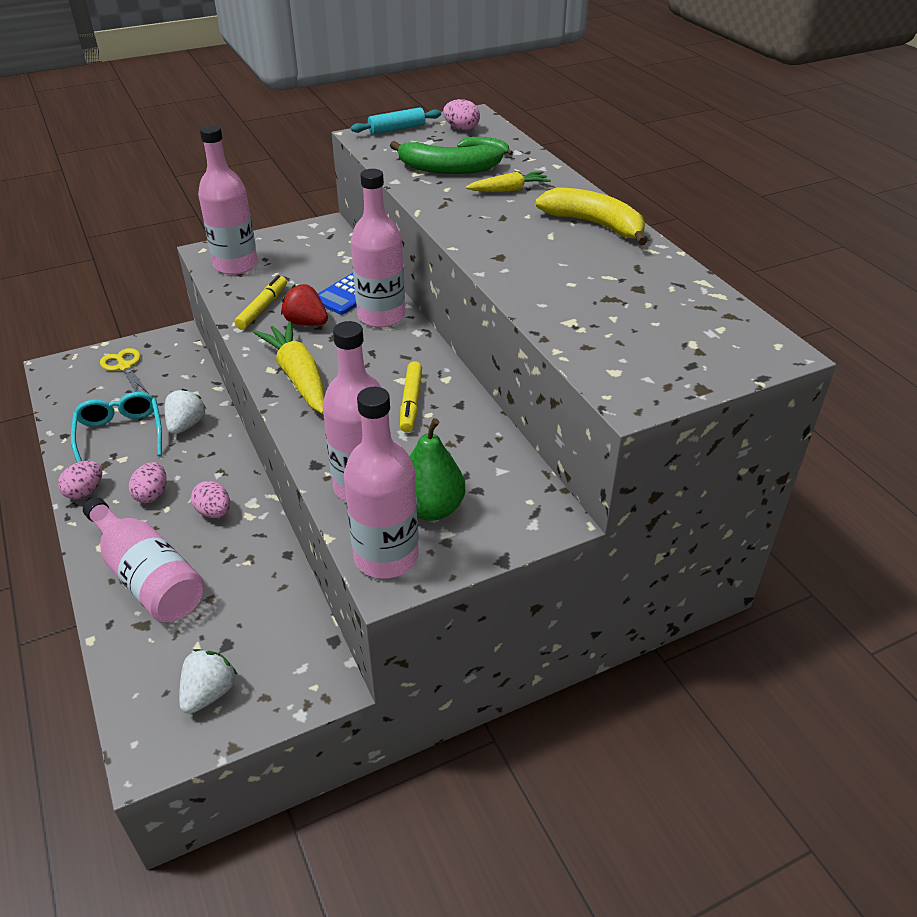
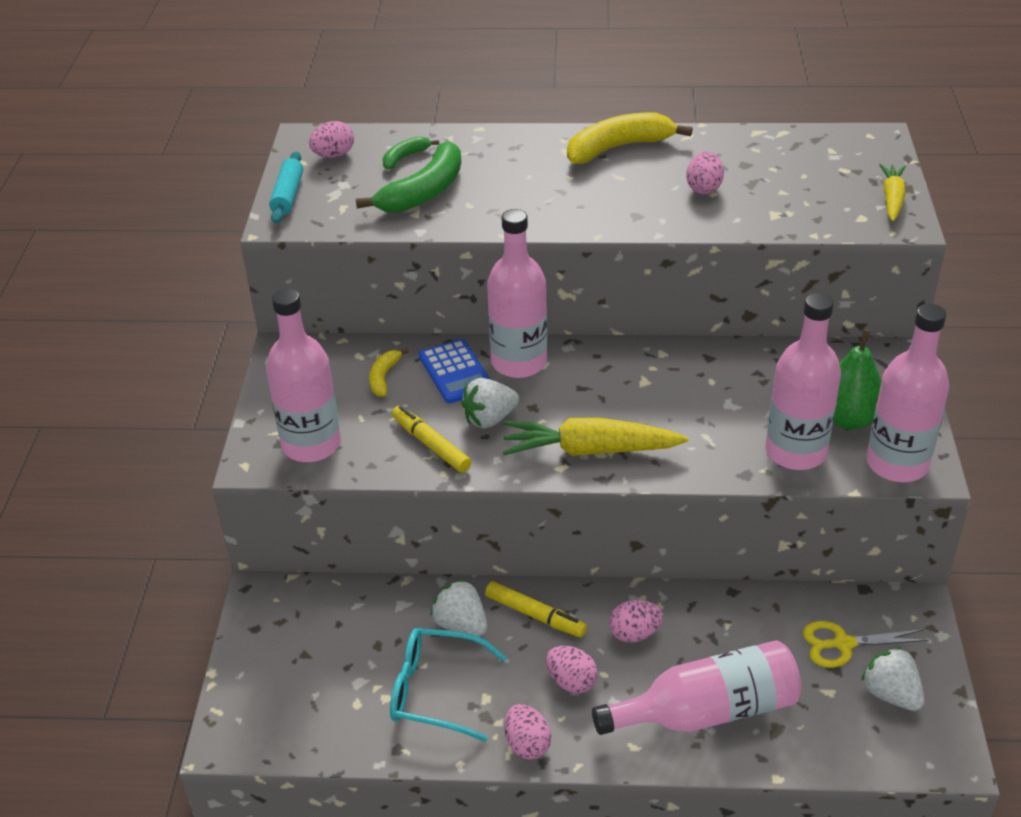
camera: 60 degrees left, 0 degrees up
yellow scissors [100,348,149,394] -> yellow scissors moved to [803,621,928,668]
red strawberry [281,284,328,326] -> white strawberry [461,378,519,429]
yellow marker [400,361,422,432] -> yellow marker moved to [485,581,587,637]
yellow carrot [465,171,551,192] -> yellow carrot moved to [879,164,906,221]
none -> yellow banana [369,348,409,397]
none -> pink egg [686,152,724,194]

